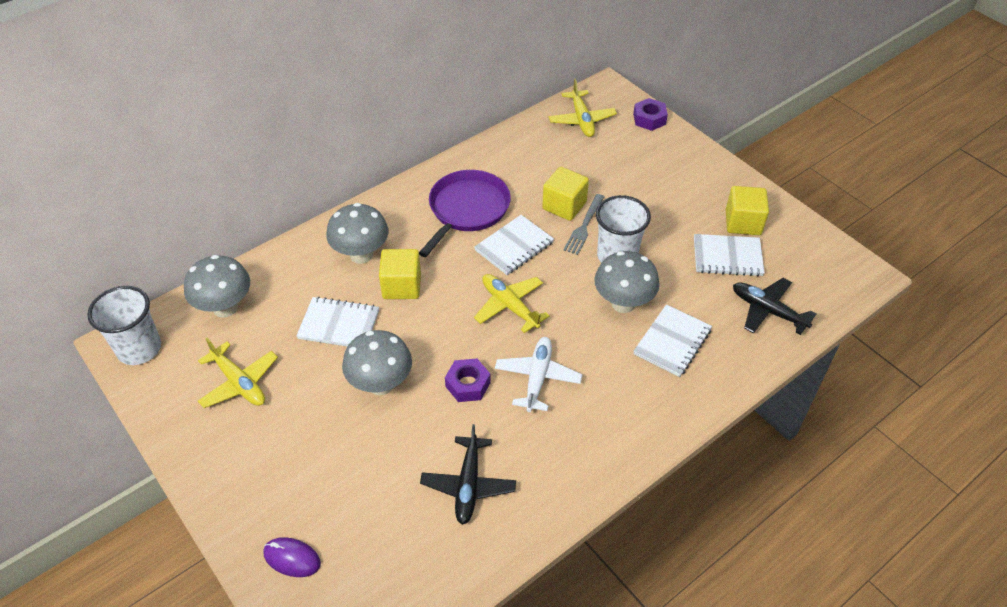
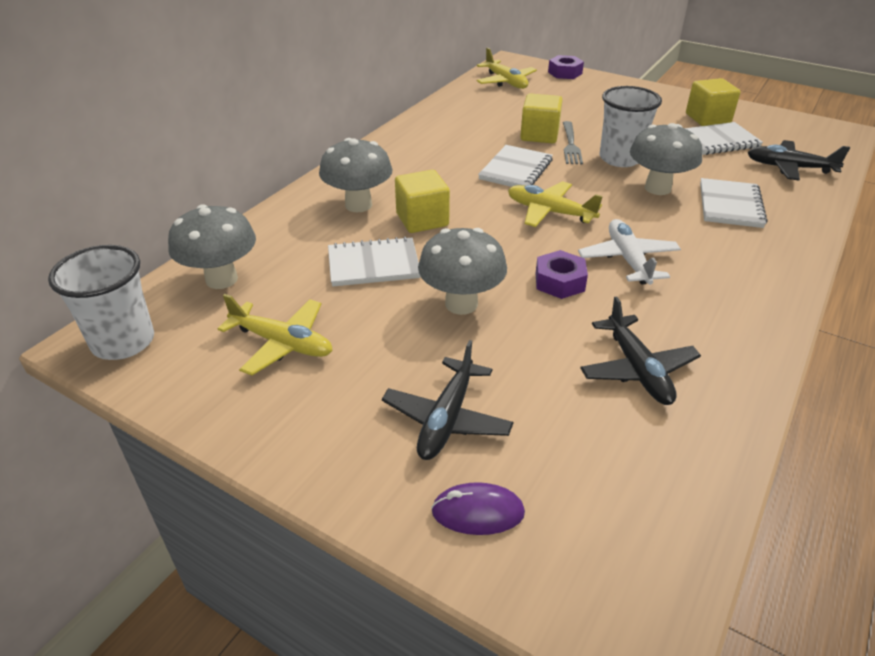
camera: 20 degrees left, 10 degrees down
purple pan [419,170,511,257] -> none
none -> black plane [382,340,514,460]

